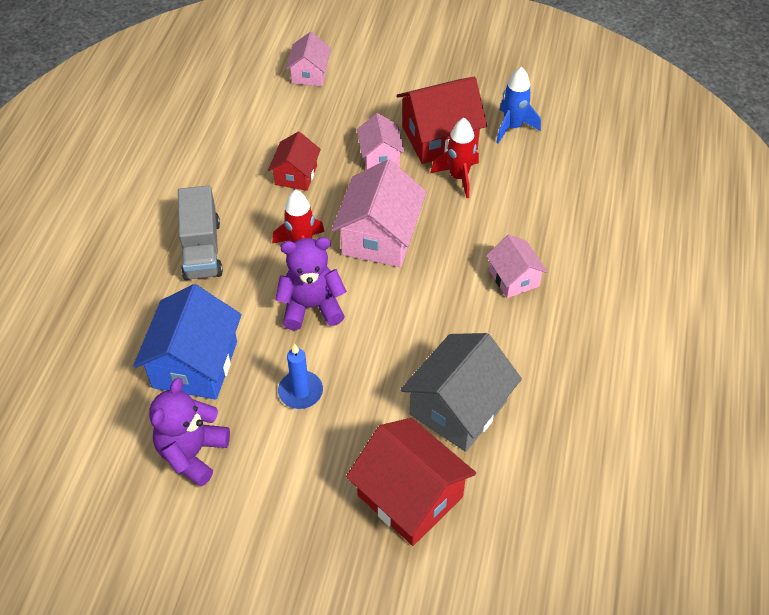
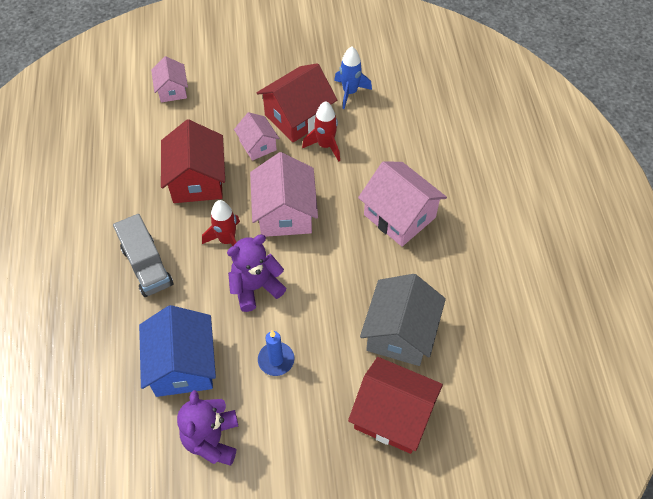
camera: 20 degrees left, 5 degrees up
red house [268,131,321,191] -> red house [161,119,225,203], size x1.72
pink house [486,235,548,298] -> pink house [358,161,447,247], size x1.72

